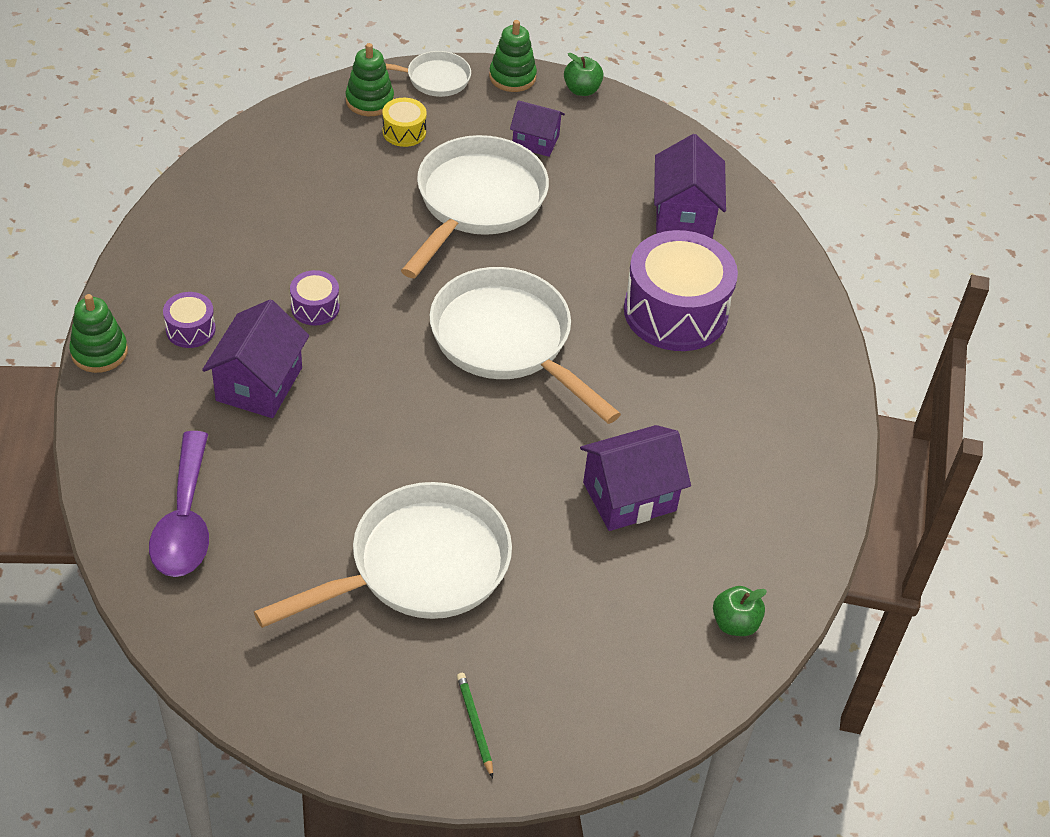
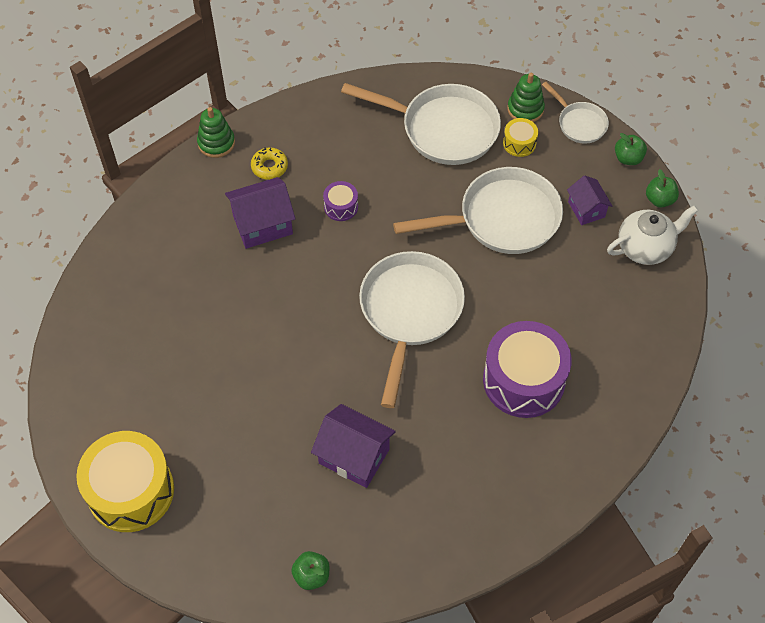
camera: 55 degrees right, 10 degrees up
purple spoon [149,431,209,577] -> none
purple drum [163,292,216,348] -> yellow donut [251,147,288,180]
white pan [254,482,512,628] -> white pan moved to [341,83,501,165]
green pencil [457,673,493,778] -> yellow drum [76,431,174,532]
green stacking toy [489,20,537,92] -> green apple [615,133,647,165]
purple house [654,134,726,238] -> none
none -> white teapot [607,205,699,265]

